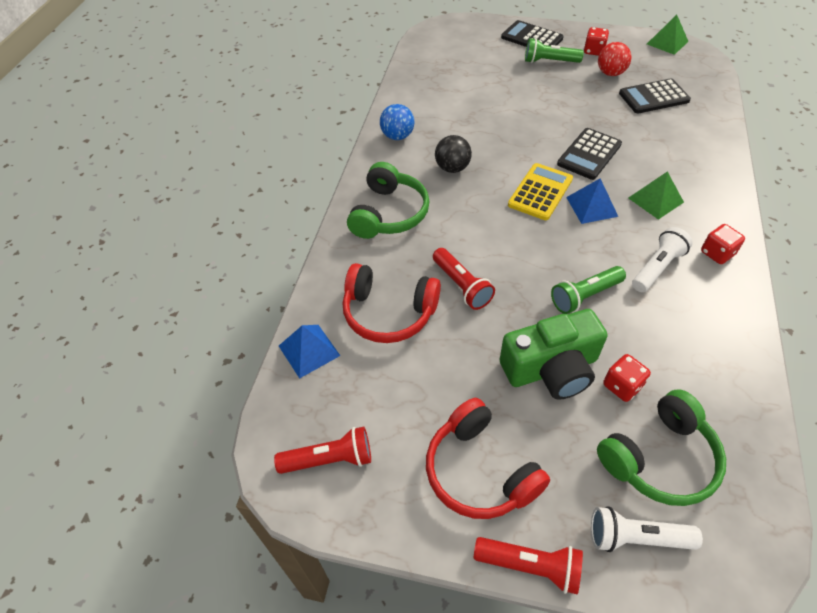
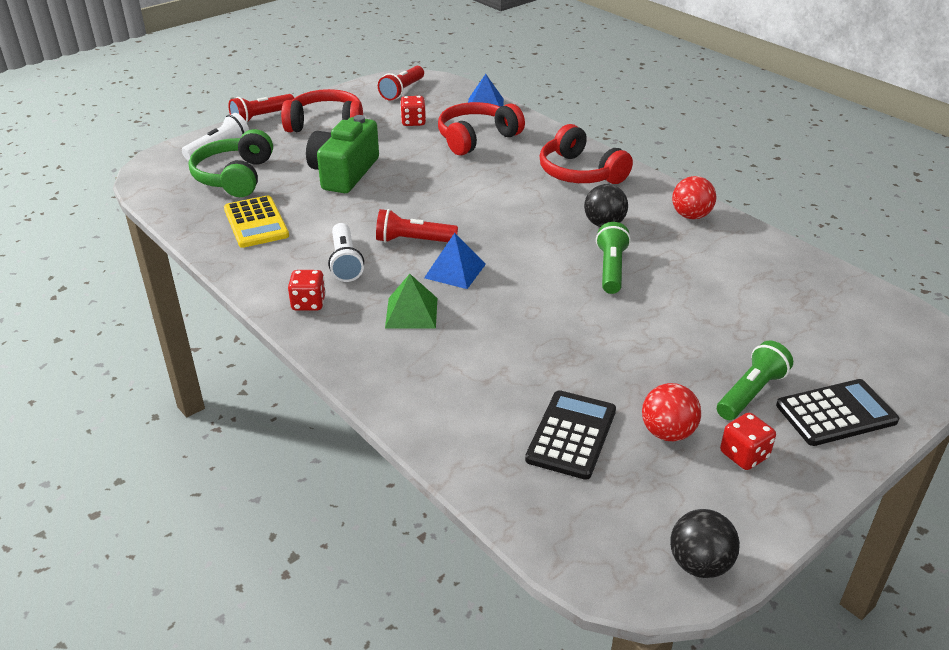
camera: 125 degrees right, 15 degrees down
green headphones [347,162,430,239] -> red headphones [539,124,633,184]
blue ball [380,104,414,140] -> red ball [672,176,716,219]
red flashlight [433,248,495,310] -> red flashlight moved to [376,209,458,243]
yellow calculator [508,163,573,220] -> yellow calculator moved to [224,195,289,248]
green flashlight [551,266,626,314] -> green flashlight moved to [596,222,631,294]
black calculator [557,128,622,180] -> none
red dice [603,354,651,402] -> red dice moved to [400,96,426,126]
green pyramid [647,15,689,55] -> black ball [670,509,740,578]

